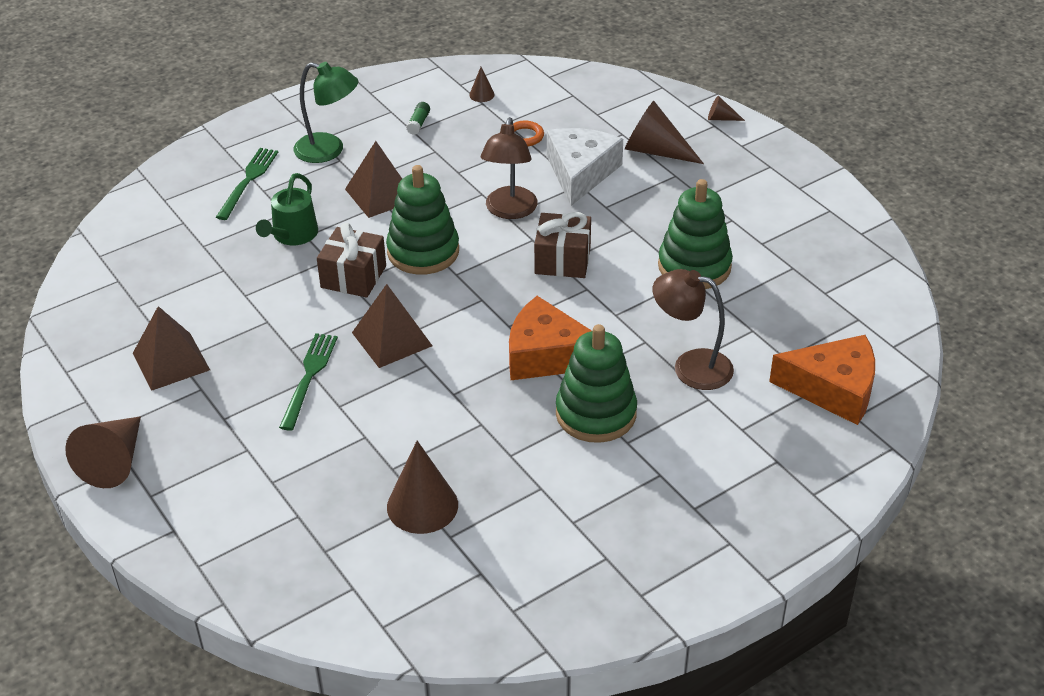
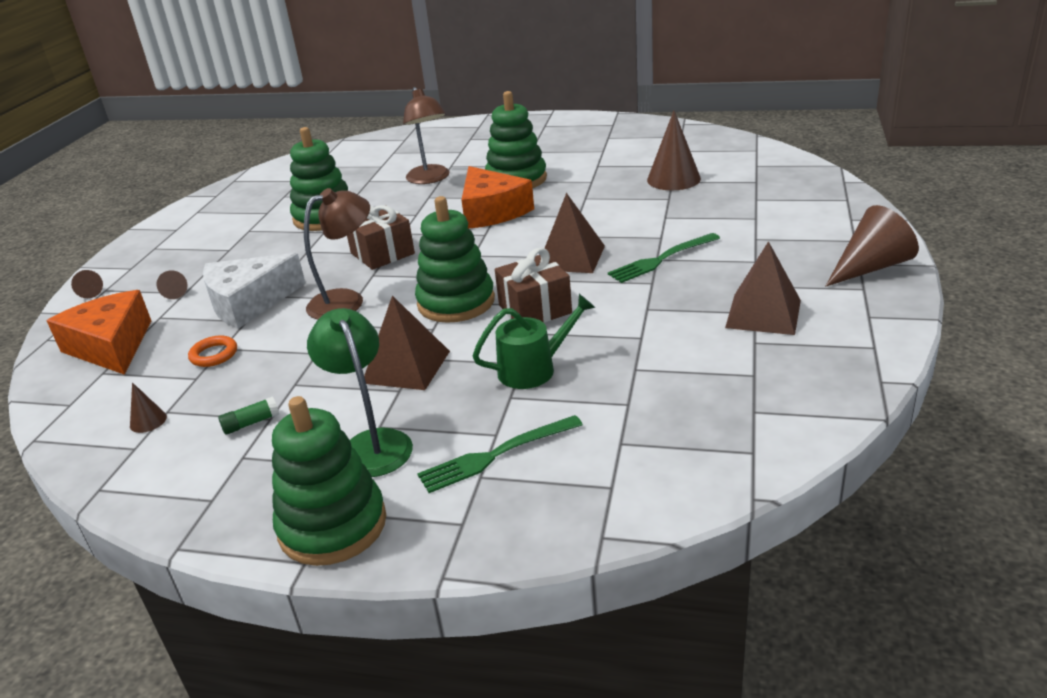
camera: 130 degrees left, 10 degrees down
brown cone [625,101,704,164] -> brown cone [156,270,187,299], size x0.48
orange cheese [769,335,875,425] -> orange cheese moved to [47,290,151,375]
none -> green stacking toy [272,396,386,566]

